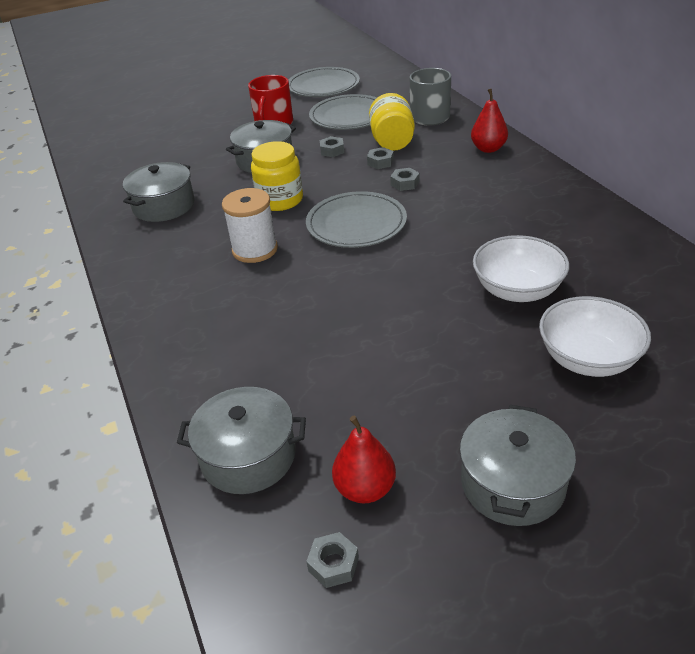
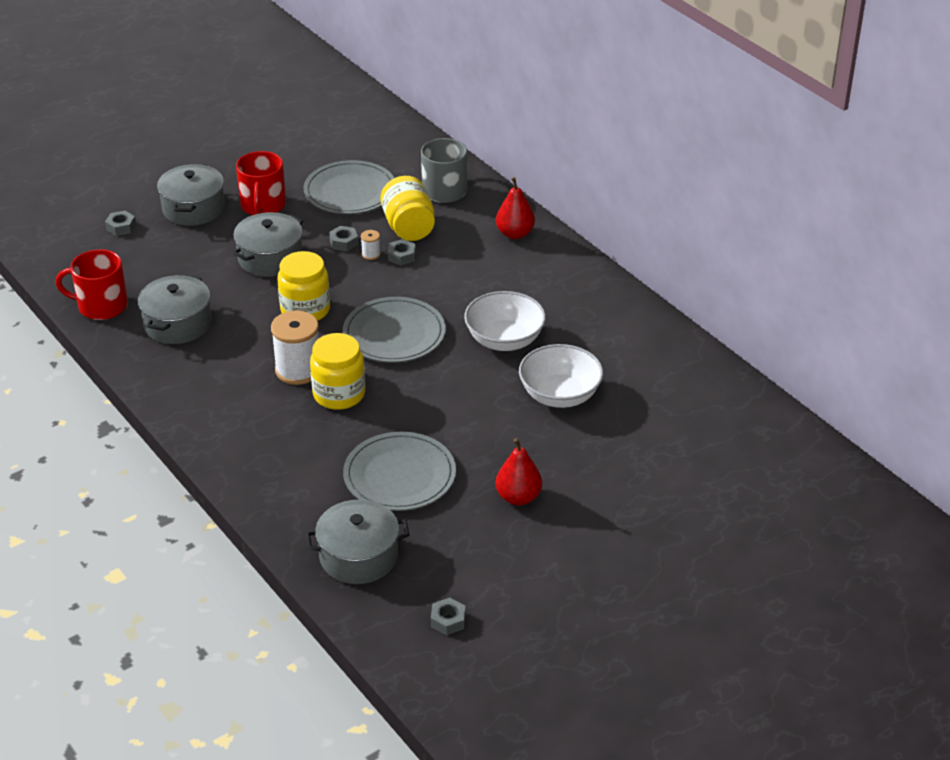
camera: 15 degrees left, 0 degrees up
grey plate [288,67,360,97] -> grey plate moved to [343,432,456,511]
red pear [332,415,396,503] -> red pear moved to [495,438,542,505]
grey nut [390,168,419,191] -> grey nut moved to [105,211,136,236]
grey pot [460,405,576,526] -> grey pot moved to [157,164,225,226]
white bowl [539,296,651,377] -> white bowl moved to [464,291,546,351]
none -> red mug [56,249,128,320]
none -> yellow jar [310,333,365,410]
none -> white spool [361,230,381,260]

